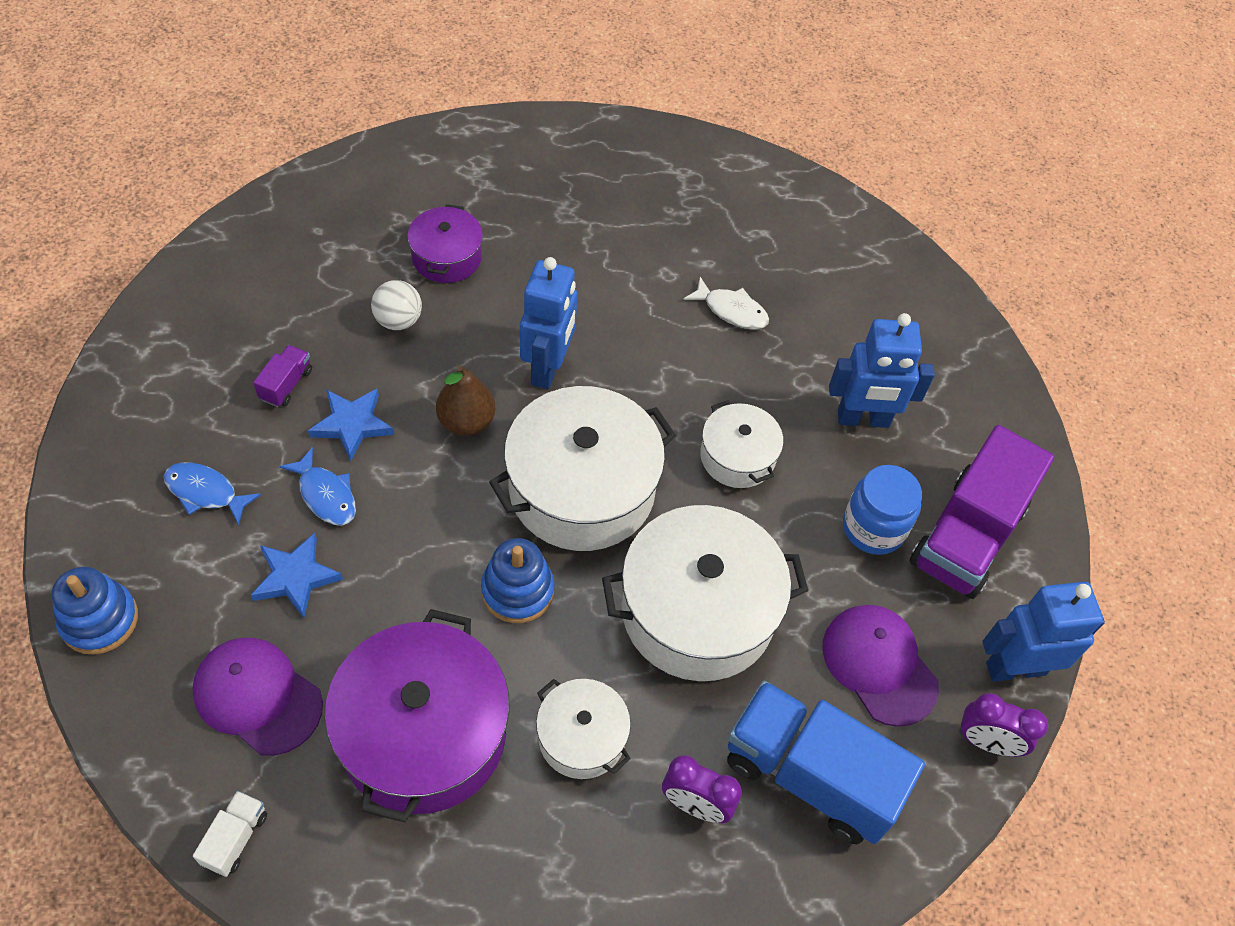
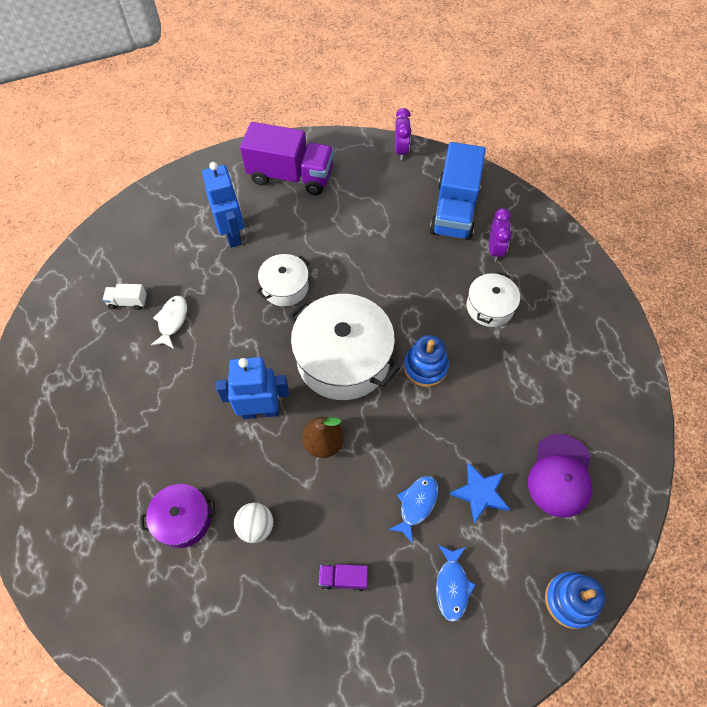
camera: 105 degrees left, 5 degrees up
white truck [193,791,267,877] -> white truck moved to [103,284,147,310]
blue star [308,388,394,461] -> none
purple pot [325,609,510,822] -> none
white pot [602,505,808,681] -> none
purple cap [822,605,939,727] -> none
blue jar [843,465,922,555] -> none
blue robot [982,582,1105,682] -> none

